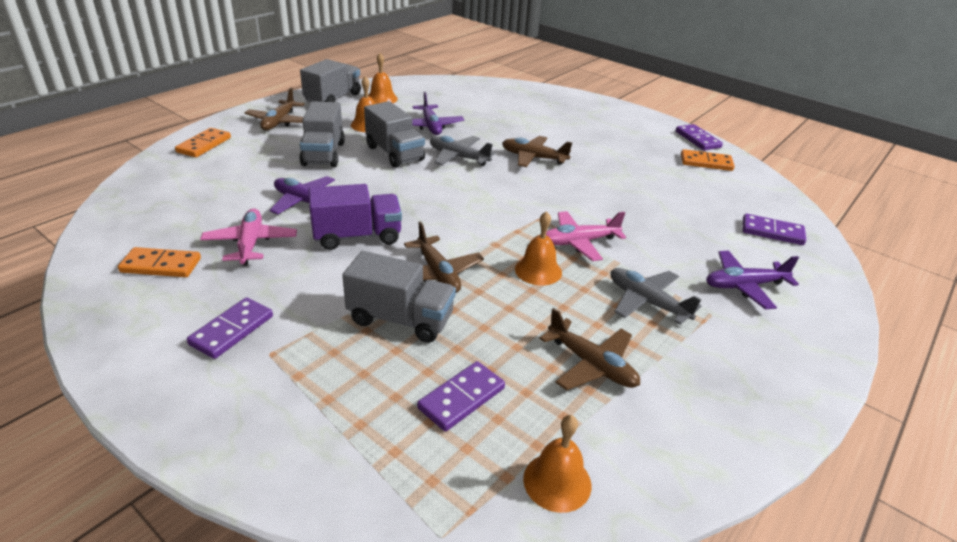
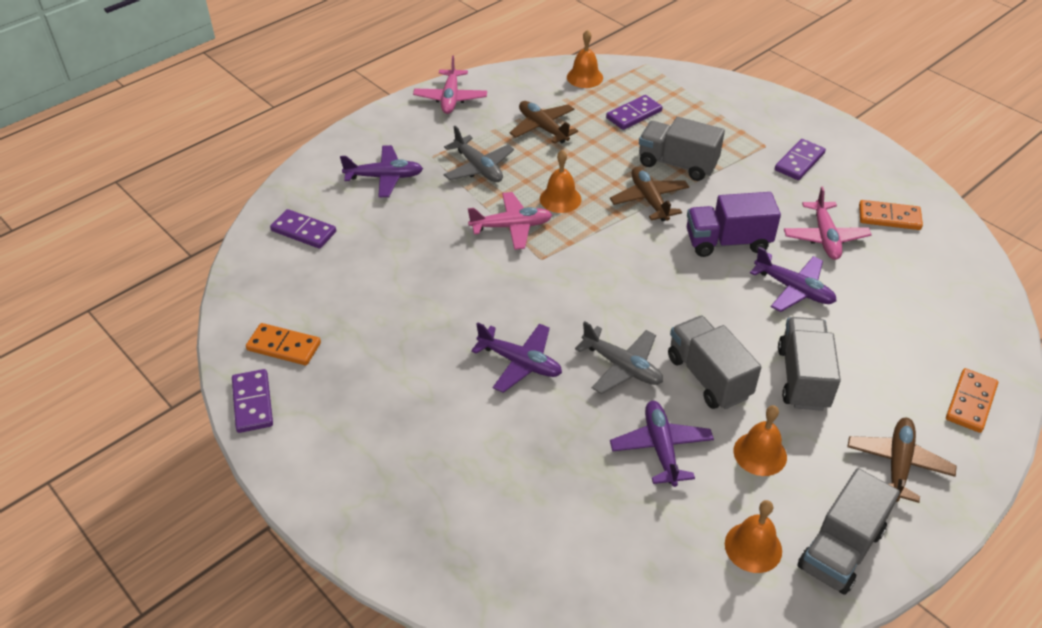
camera: 170 degrees left, 10 degrees up
brown plane [502,136,572,167] -> purple plane [471,322,562,393]
none -> pink plane [413,56,487,114]

